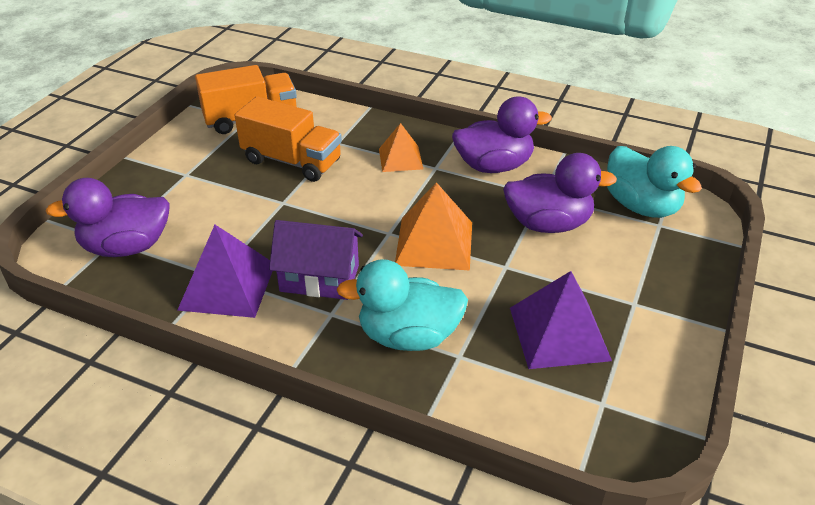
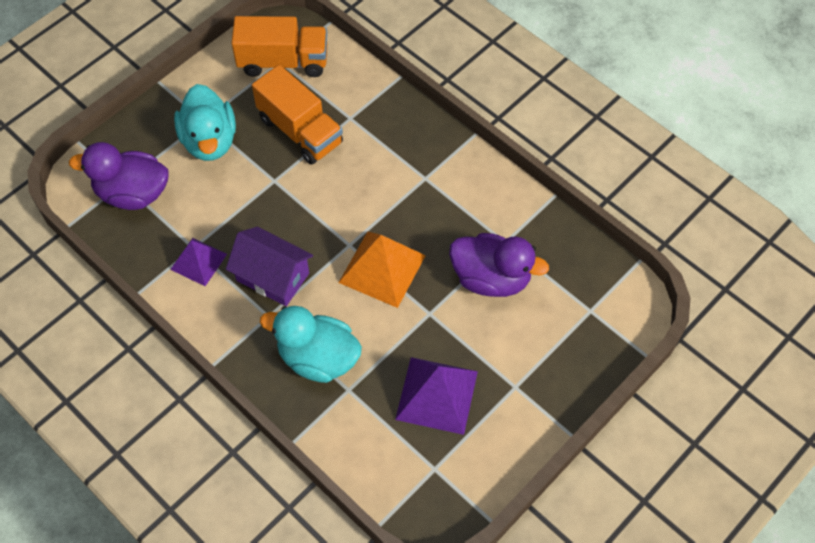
camera: 20 degrees right, 20 degrees up
purple pyramid [178,225,273,318] -> purple pyramid [170,238,227,286], size x0.63
orange pyramid [379,123,423,172] -> none
purple duck [452,96,552,173] -> none
turquoise duck [607,146,702,218] -> turquoise duck moved to [174,84,236,161]

